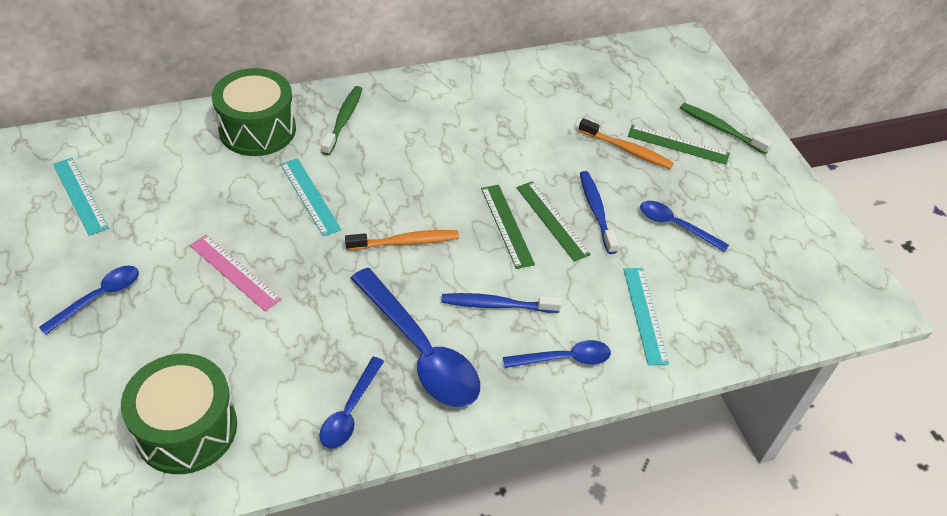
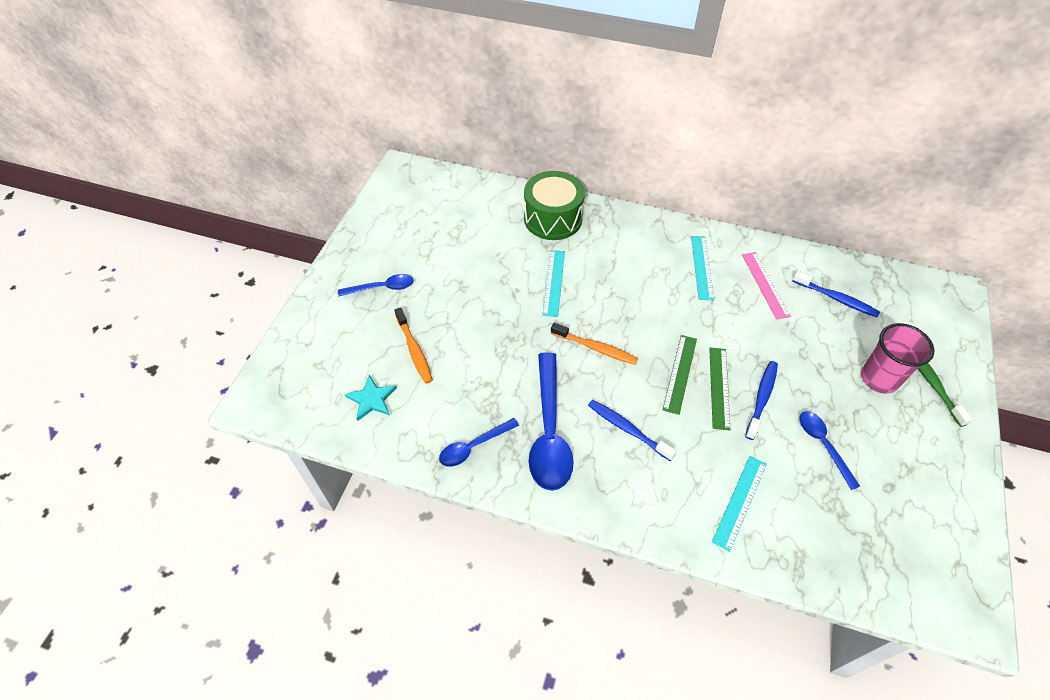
camera: 40 degrees right, 5 degrees up
turquoise ruler [53,158,109,236] -> turquoise ruler moved to [691,236,714,300]
green drum [121,353,237,474] -> turquoise star [345,375,397,421]
pink ruler [190,234,282,311] -> pink ruler moved to [742,252,791,320]
green toothbrush [321,86,362,156] -> none
blue spoon [503,340,611,368] -> none
orange toothbrush [578,118,674,169] -> orange toothbrush moved to [394,307,433,384]
green ruler [628,125,730,165] -> pink cup [861,323,934,394]
none -> blue toothbrush [793,271,880,317]

